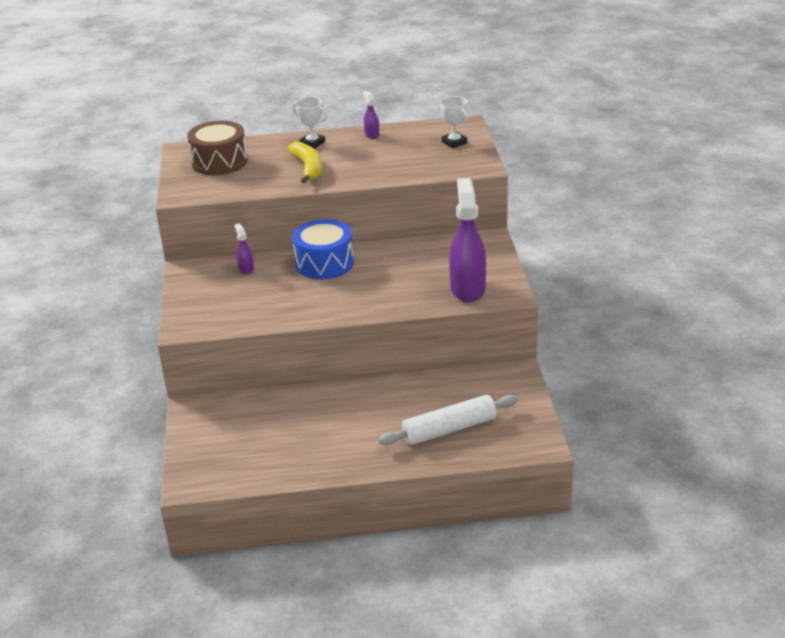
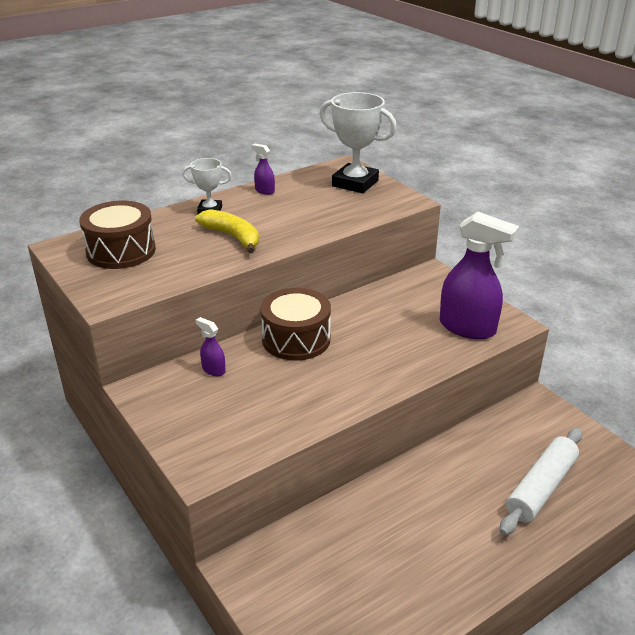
camera: 30 degrees left, 0 degrees up
blue drum [292,219,354,279] -> brown drum [261,288,331,361]
white trophy [440,96,468,148] -> white trophy [319,92,397,193], size x1.80
purple spray bottle [449,178,486,302] -> purple spray bottle turned 150 degrees clockwise [440,212,519,339]

